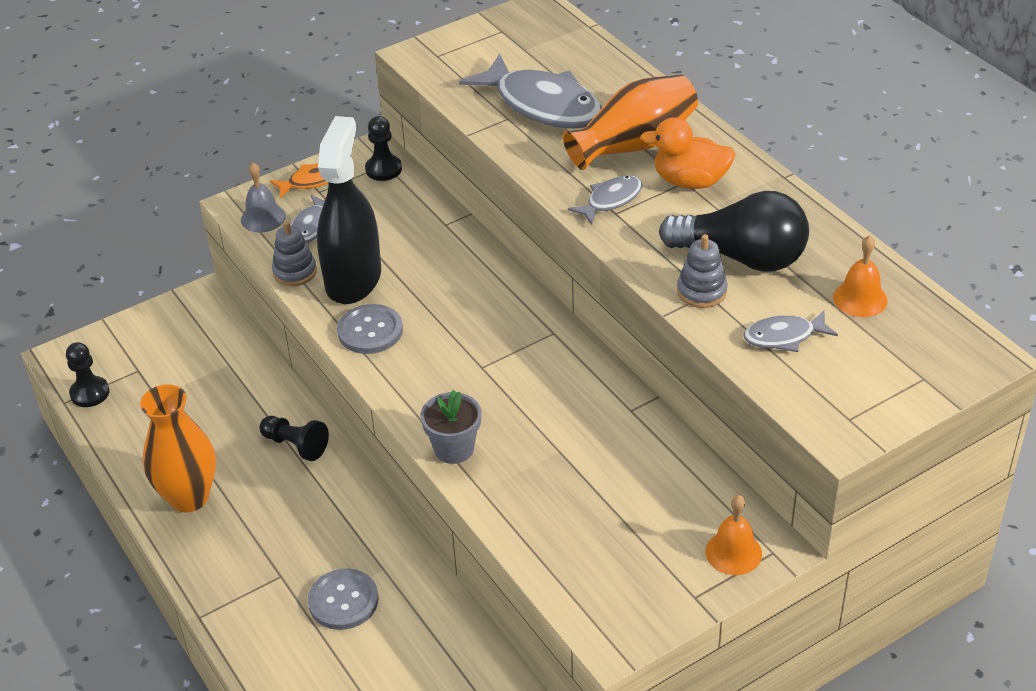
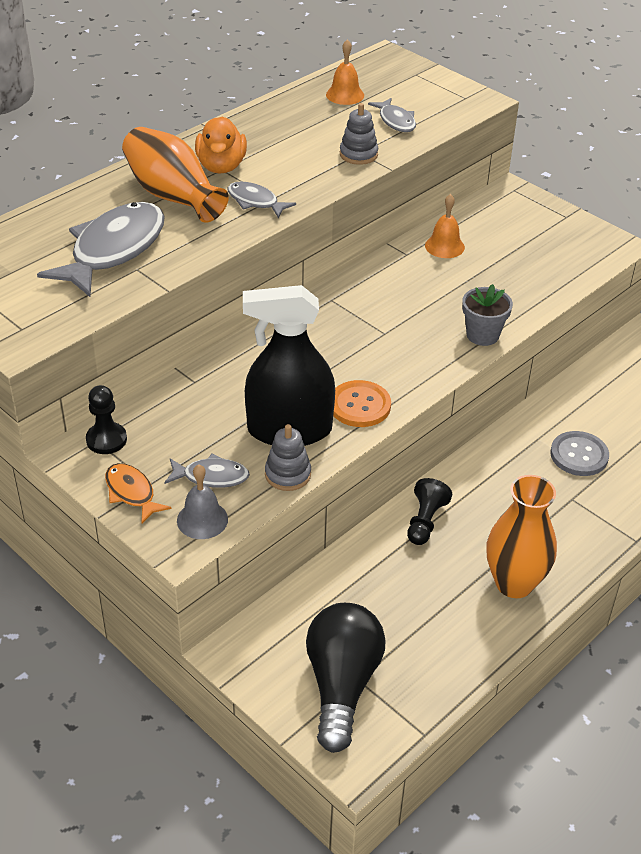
camera: 105 degrees left, 0 degrees up
black pawn [66,342,109,407] -> none
grey button [337,304,403,354] -> orange button [333,380,391,427]
black light bulb [659,191,809,272] -> black light bulb moved to [306,603,386,753]
orange bell [705,495,762,575] -> orange bell moved to [425,194,465,258]

